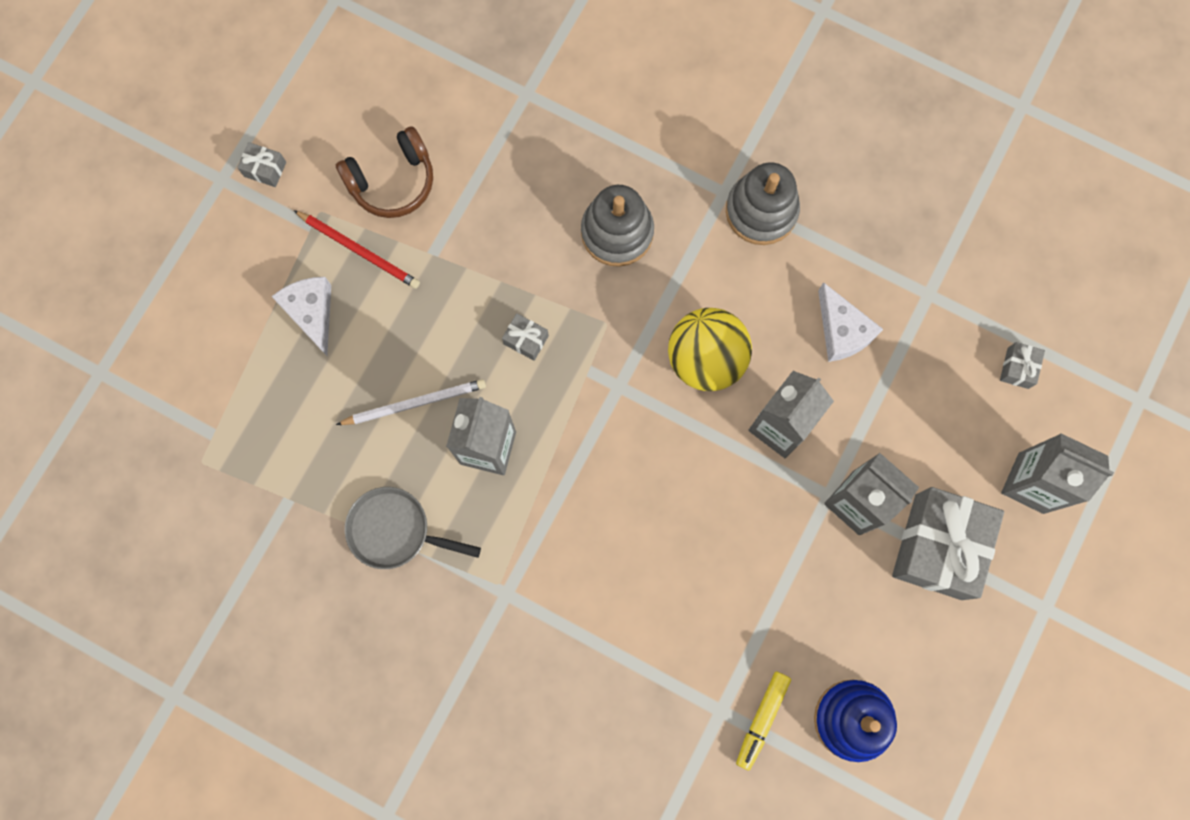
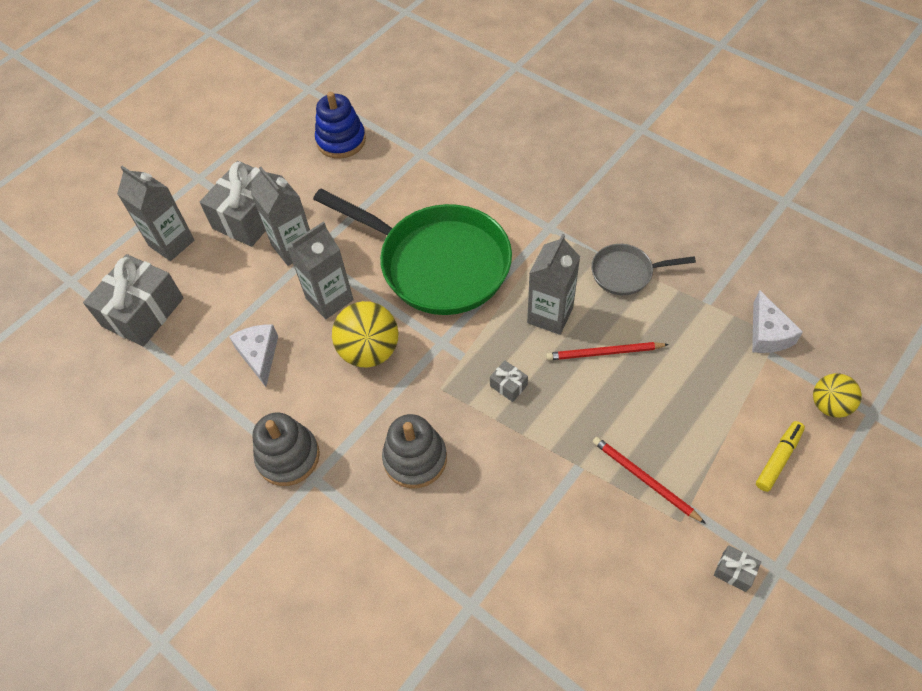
camera: 165 degrees left, 20 degrees down
white cheese [271,277,331,356] -> white cheese moved to [752,290,803,353]
brown headphones [336,126,433,218] -> none
white pencil [336,379,486,425] -> red pencil [546,342,669,360]
grey pan [345,487,481,569] -> grey pan turned 150 degrees clockwise [591,244,696,295]
yellow marker [736,671,791,771] -> yellow marker moved to [756,421,805,492]
grey gift [1000,342,1045,389] -> grey gift [83,254,184,347], size x2.39
none -> green pan [313,189,512,315]
none -> yellow ball [813,373,862,418]

